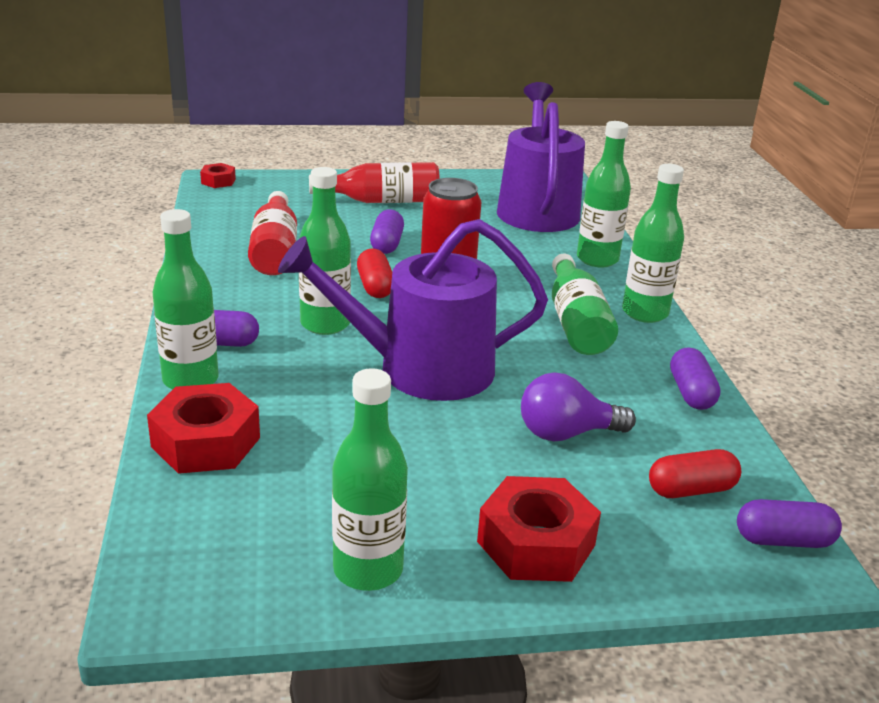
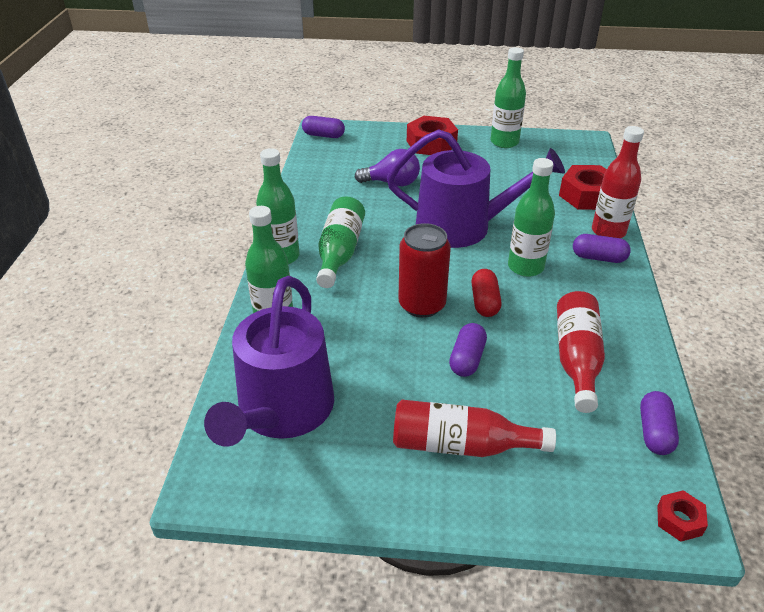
camera: 165 degrees left, 10 degrees up
green bottle [153,209,219,389] -> red bottle [592,126,644,238]
red capsule [649,449,741,498] -> none
purple capsule [670,347,720,410] -> purple capsule moved to [640,391,679,455]

